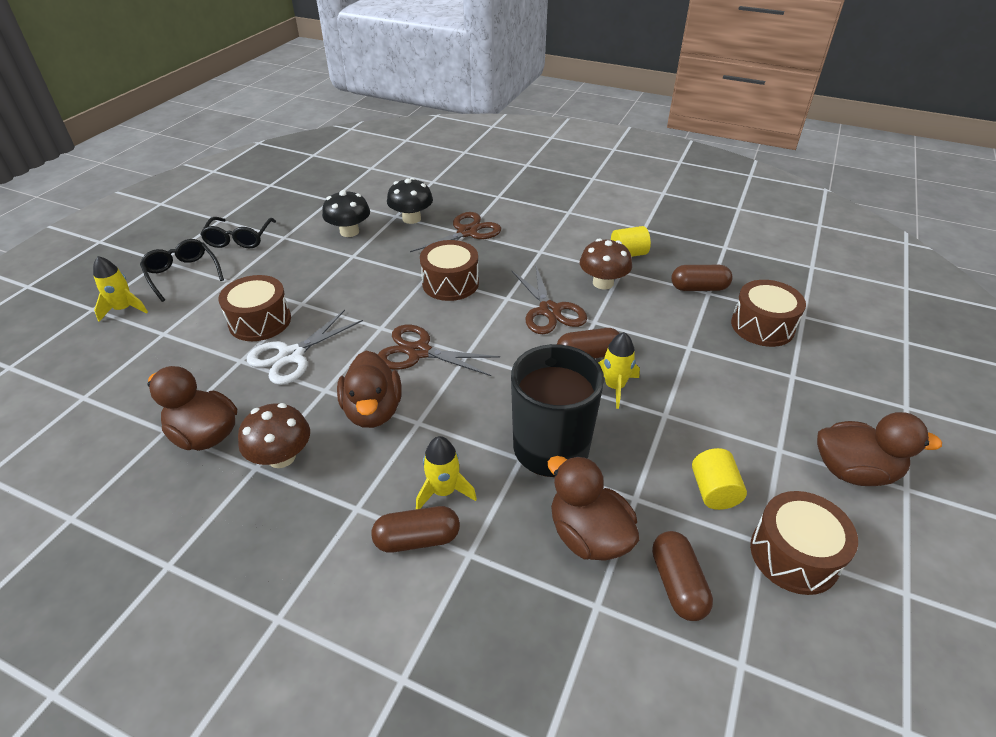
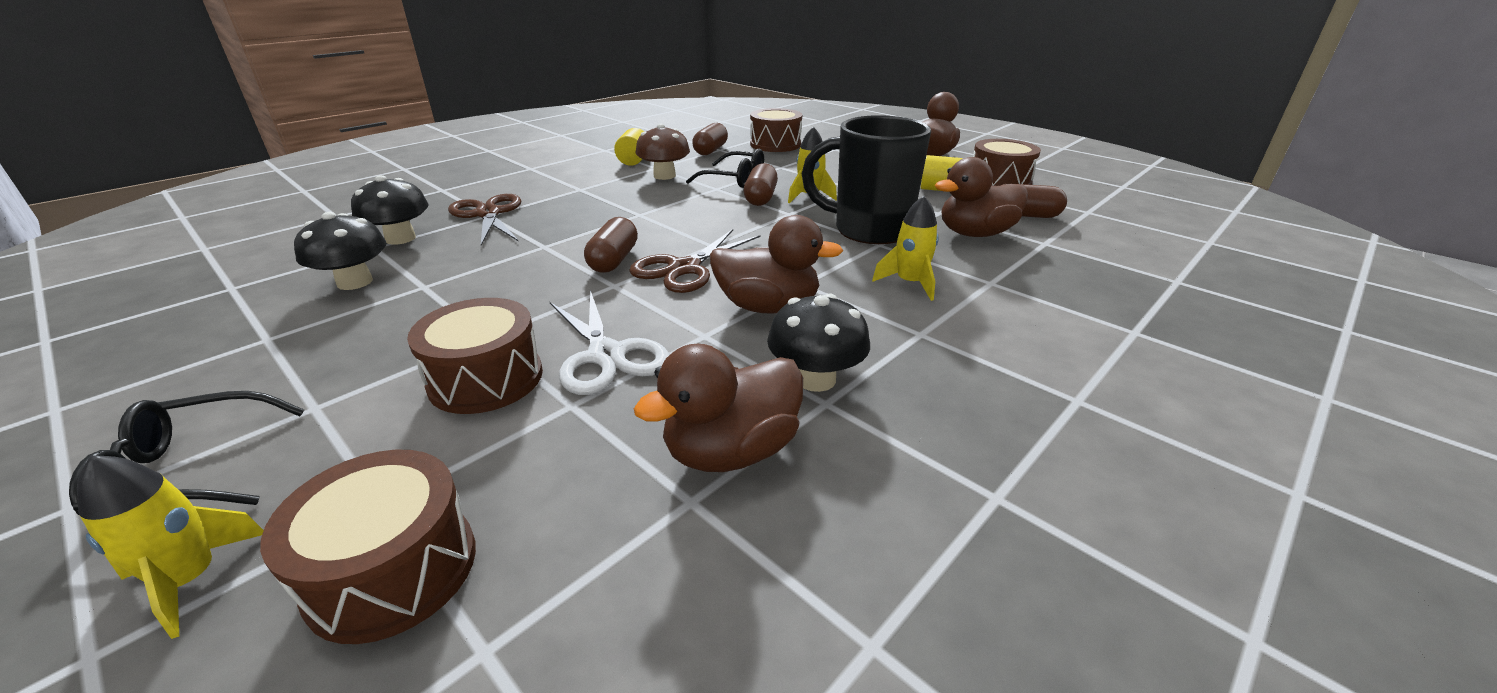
camera: 70 degrees left, 10 degrees down
black glasses [200,217,276,248] -> black glasses moved to [686,149,764,188]
brown mushroom [238,403,310,468] -> black mushroom [767,294,870,392]
brown capsule [371,506,460,553] -> brown capsule moved to [584,217,638,273]
brown drum [420,240,479,301] -> brown drum moved to [260,450,476,644]
brown scissors [512,266,587,334] -> none

